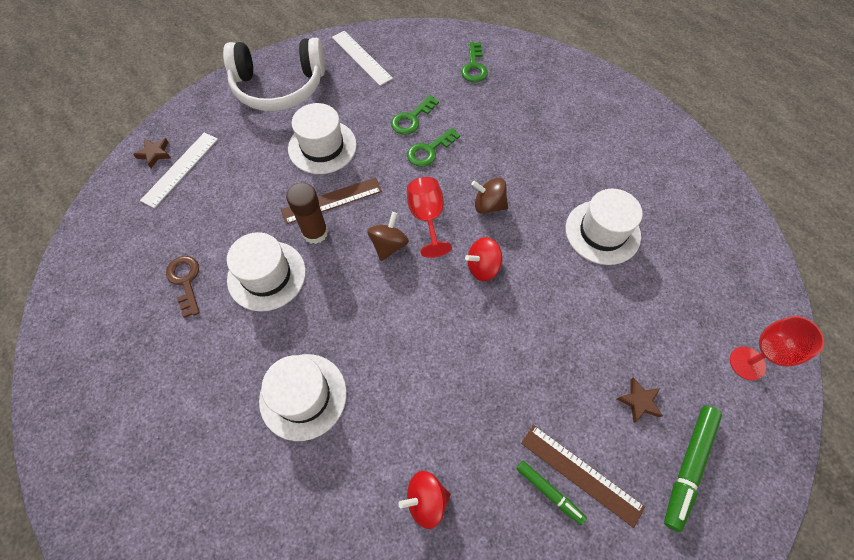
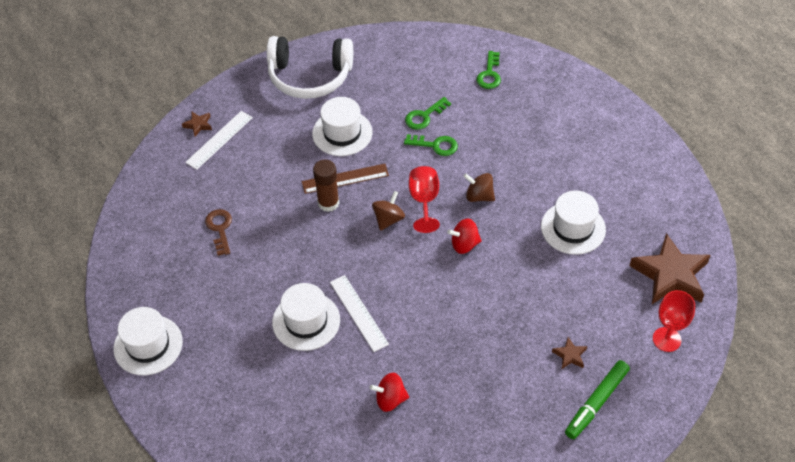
camera: 10 degrees right, 10 degrees down
white hat [227,232,306,311] -> white hat moved to [113,307,183,376]
white ruler [332,31,393,86] -> white ruler moved to [330,275,389,352]
green key [407,128,460,167] -> green key turned 135 degrees counterclockwise [404,134,458,156]
green marker [516,461,587,525] -> none
brown ruler [521,425,645,528] -> none
none -> brown star [629,233,711,304]

